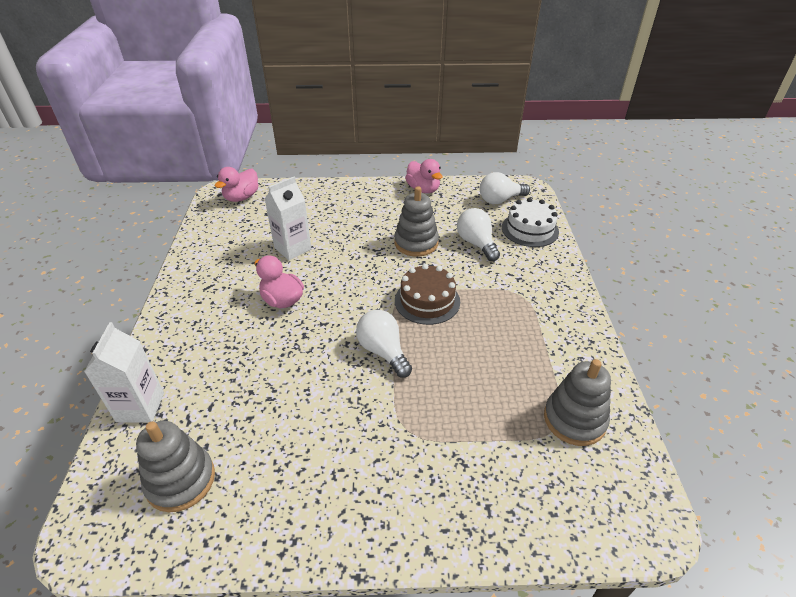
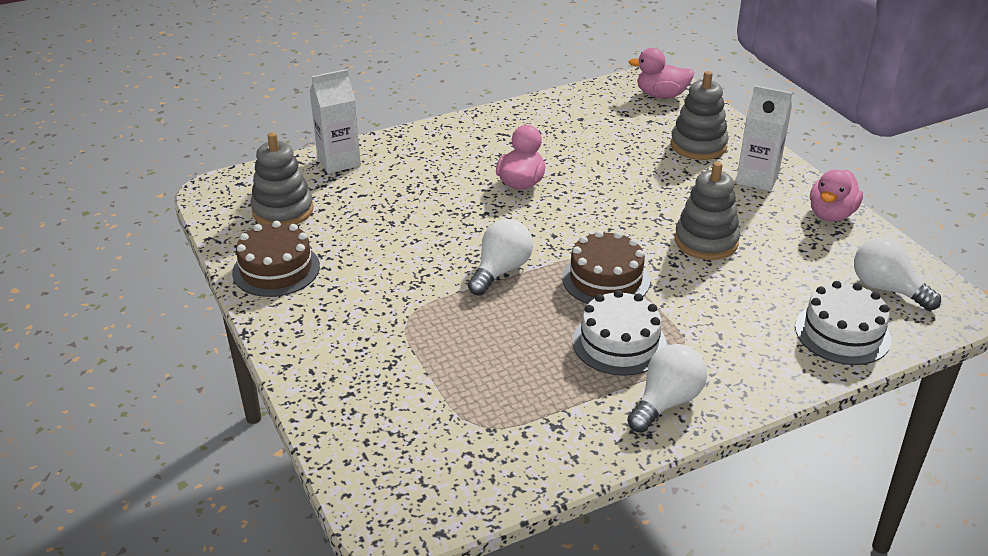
camera: 65 degrees right, 5 degrees down
white carton [265,177,312,260] -> white carton moved to [736,85,792,191]
white light bulb [457,208,500,261] -> white light bulb moved to [627,344,707,433]
grey stacking toy [544,359,611,446] -> grey stacking toy moved to [671,71,729,160]
none -> brown cake [232,221,320,297]
none -> white cake [572,290,667,376]

